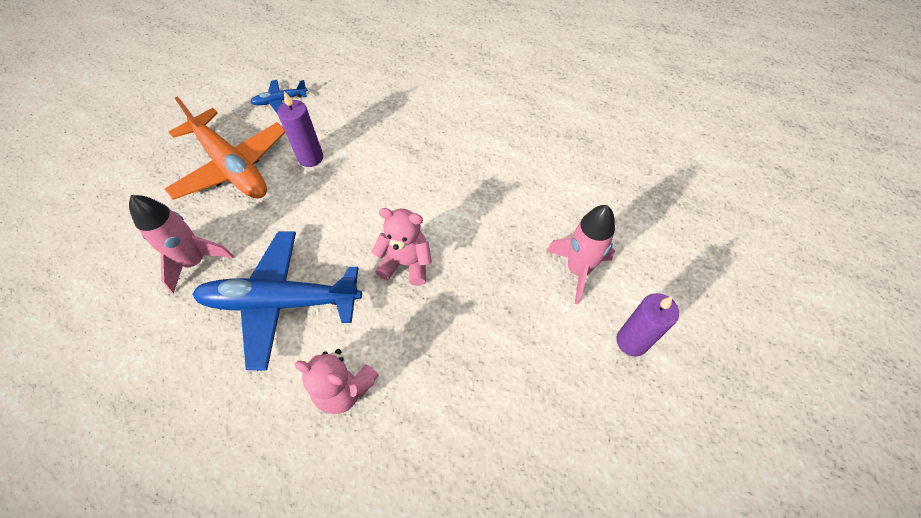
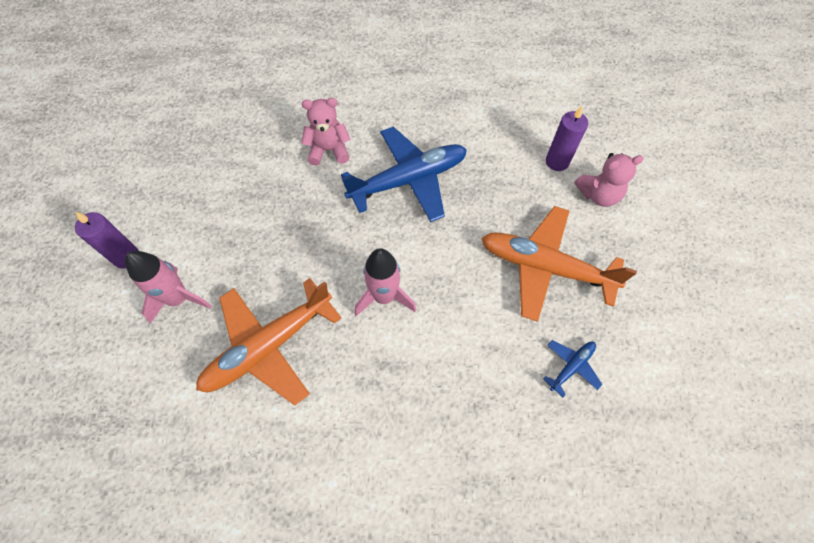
camera: 155 degrees right, 5 degrees up
pink rocket [129,195,234,294] -> pink rocket moved to [354,248,416,316]
purple candle [277,91,323,167] -> purple candle moved to [546,106,588,171]
pink teddy bear [372,208,432,286] -> pink teddy bear moved to [574,153,644,207]
none -> orange plane [196,278,341,406]

